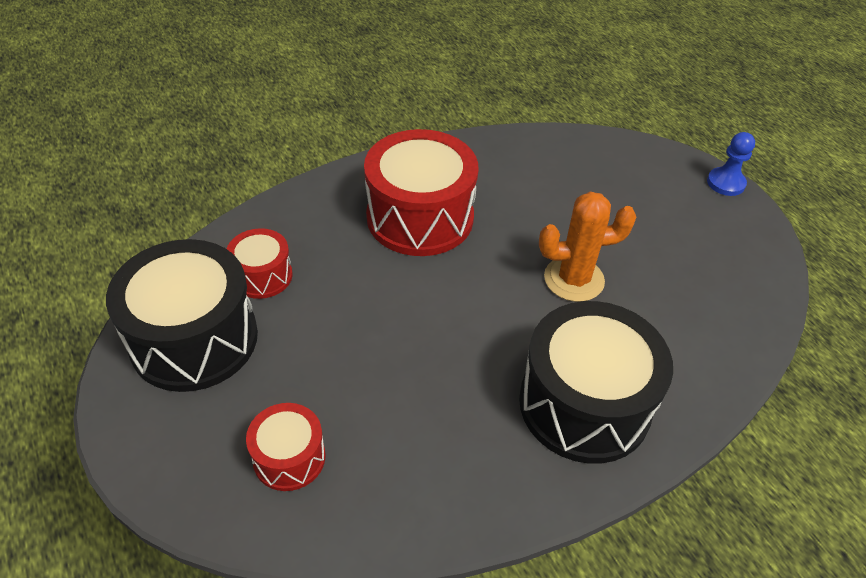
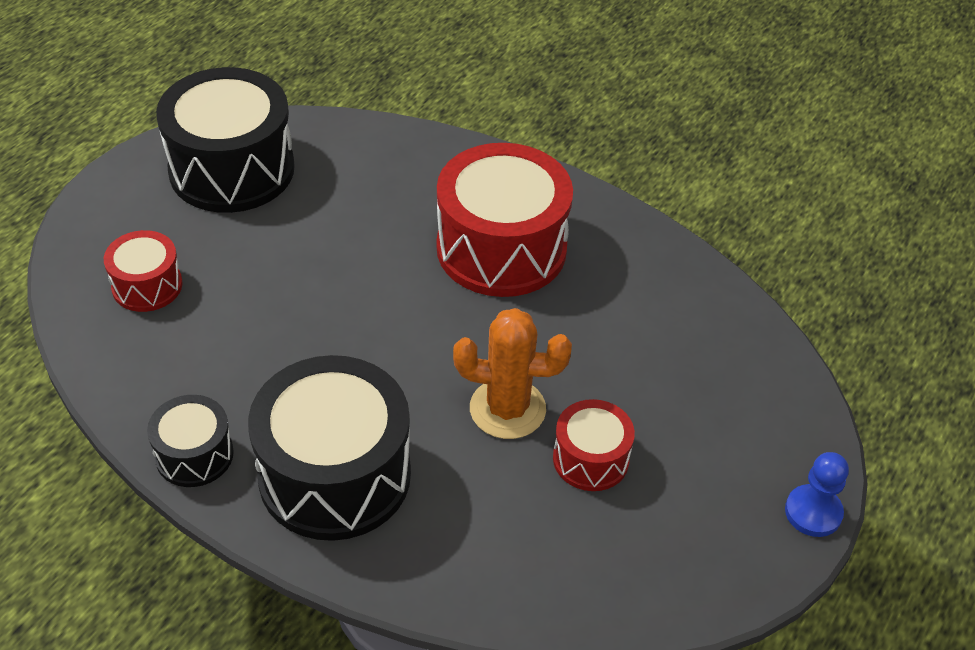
camera: 60 degrees right, 0 degrees up
red drum [227,228,293,299] -> red drum moved to [553,399,635,491]
orange cactus [539,192,636,302] -> orange cactus turned 45 degrees counterclockwise [453,308,572,439]
none -> black drum [147,395,234,487]

